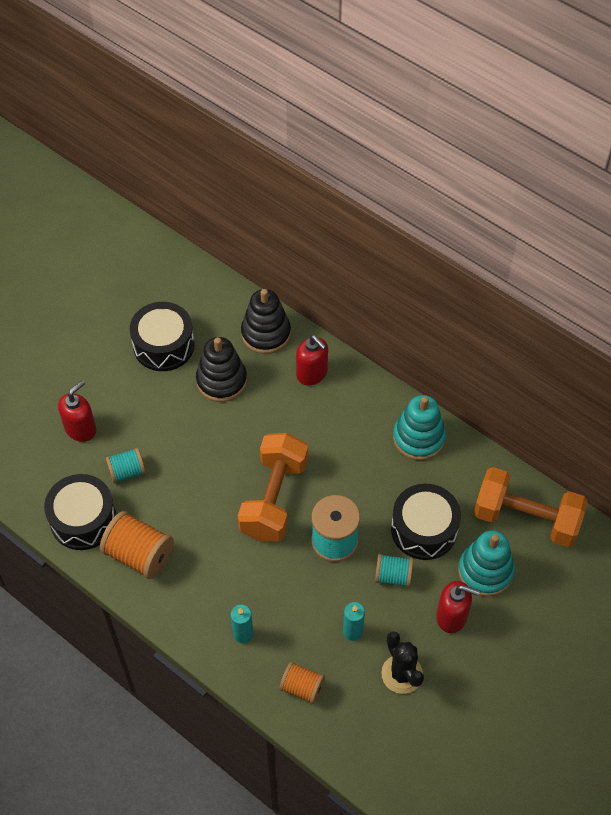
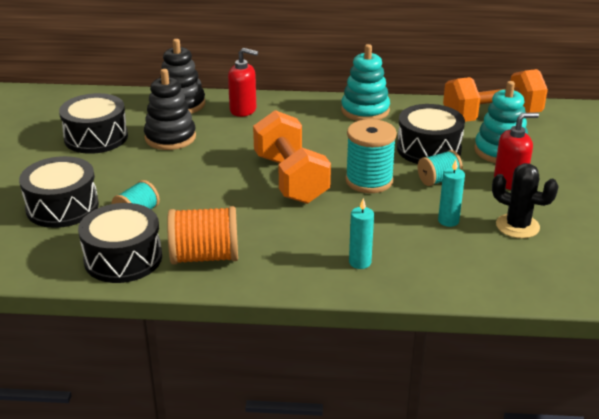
camera: 35 degrees left, 25 degrees down
red soap dispenser [58,380,96,442] -> black drum [19,156,99,228]
orange spool [280,662,325,704] -> none

